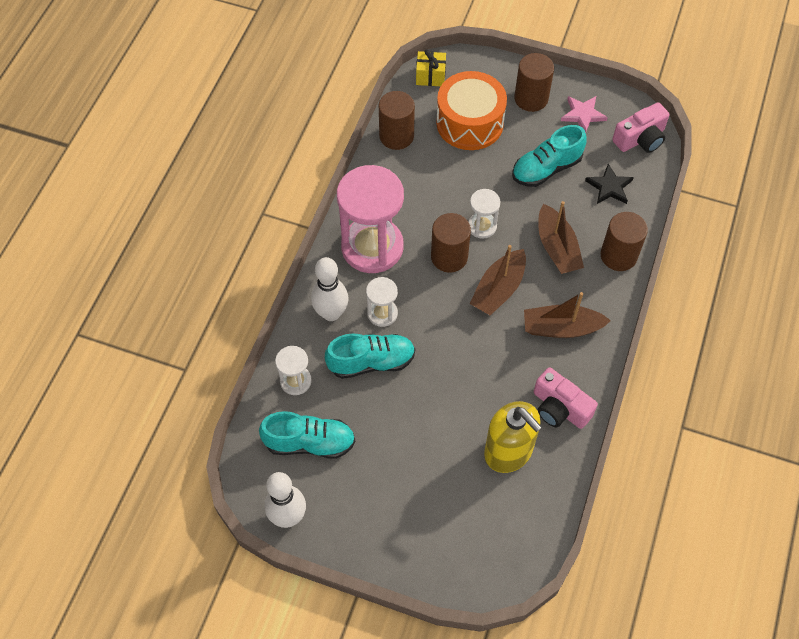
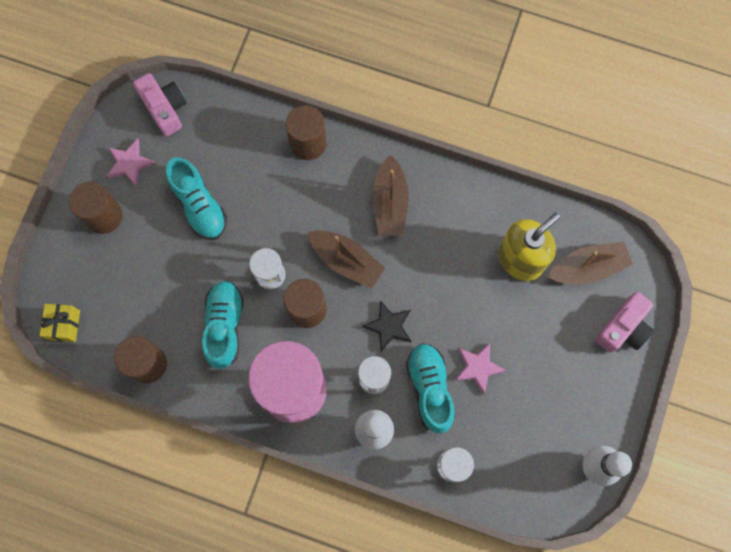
camera: 90 degrees left, 15 degrees up
turquoise shoe [259,411,355,459] -> turquoise shoe moved to [202,280,244,369]
orange drum [436,71,507,150] -> none
pink camera [534,367,598,429] -> pink camera moved to [595,292,654,353]
brown boat [538,201,584,274] -> brown boat moved to [548,242,633,284]
black star [585,164,634,204] -> black star moved to [362,300,412,352]
none -> pink star [455,343,507,395]

